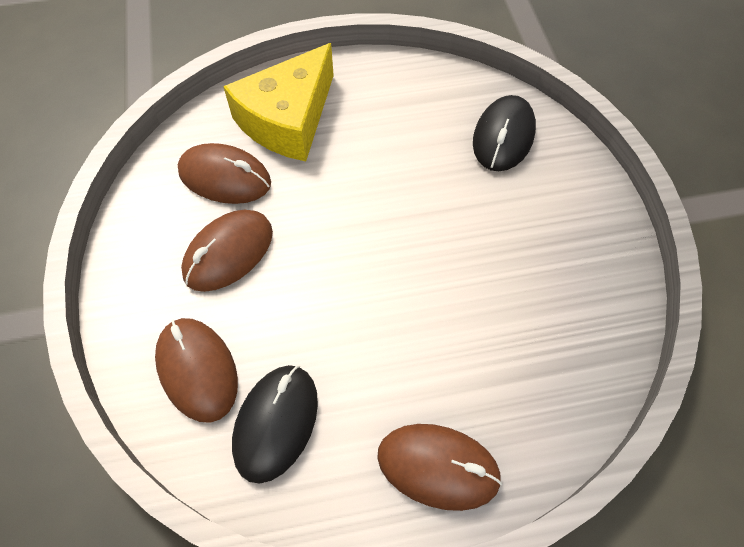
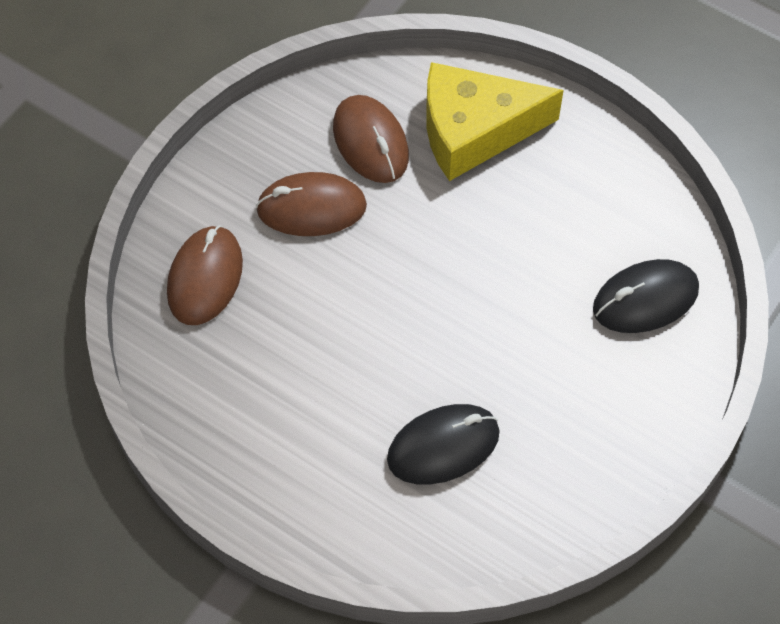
camera: 45 degrees right, 0 degrees up
black mouse [232,365,318,484] -> black mouse moved to [387,404,500,485]
brown mouse [377,424,502,511] -> none

